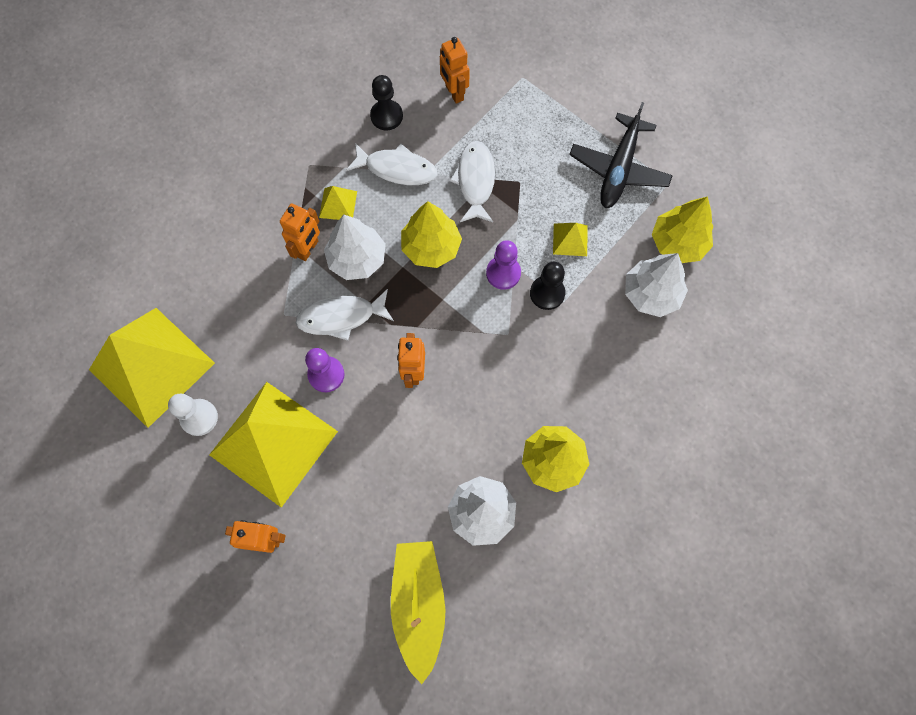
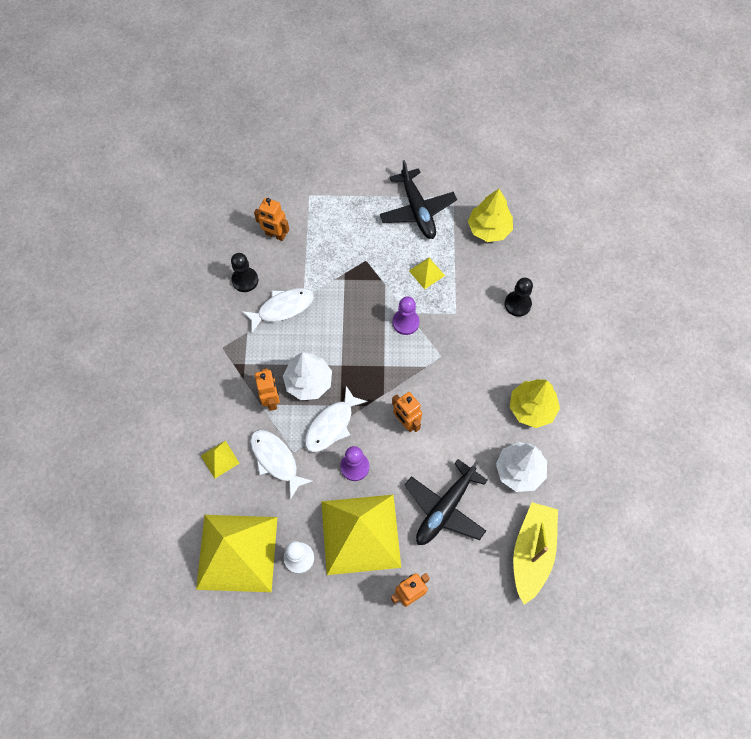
camera: 40 degrees left, 5 degrees down
yellow pyramid [319,186,357,220] -> yellow pyramid moved to [201,441,239,479]
yellow boat [391,541,445,684] -> yellow boat turned 60 degrees clockwise [513,502,558,605]
yellow tree [401,201,462,268] -> none
white fish [450,141,495,222] -> white fish moved to [250,430,313,499]
black pawn [530,262,565,310] -> black pawn moved to [505,278,533,317]
white tree [625,253,688,317] -> none
none -> black plane [405,459,488,545]

